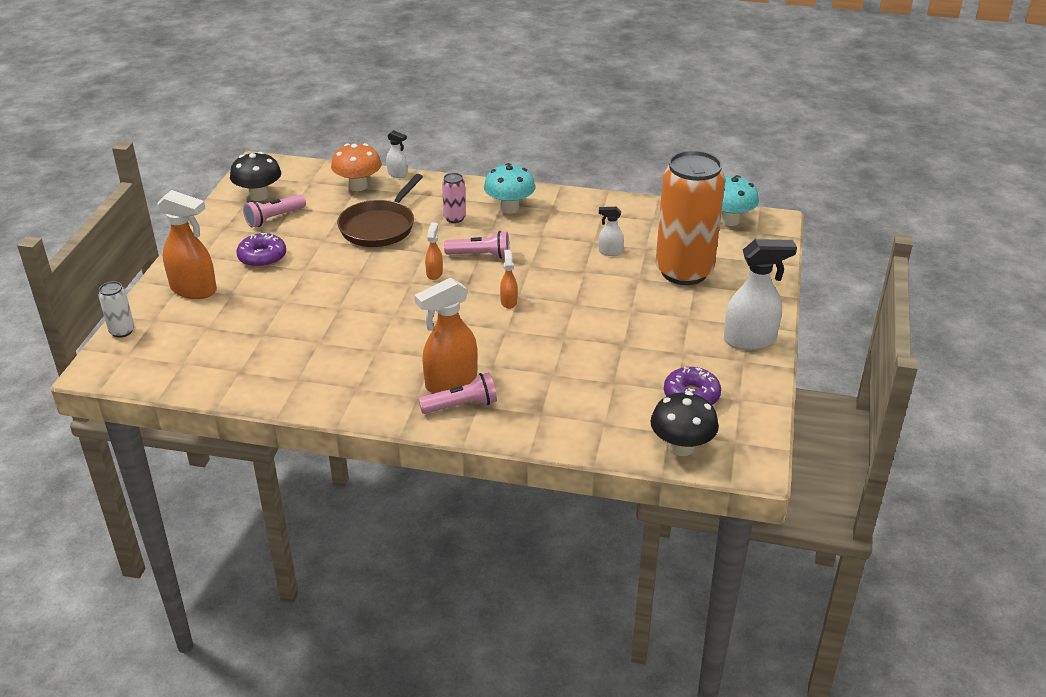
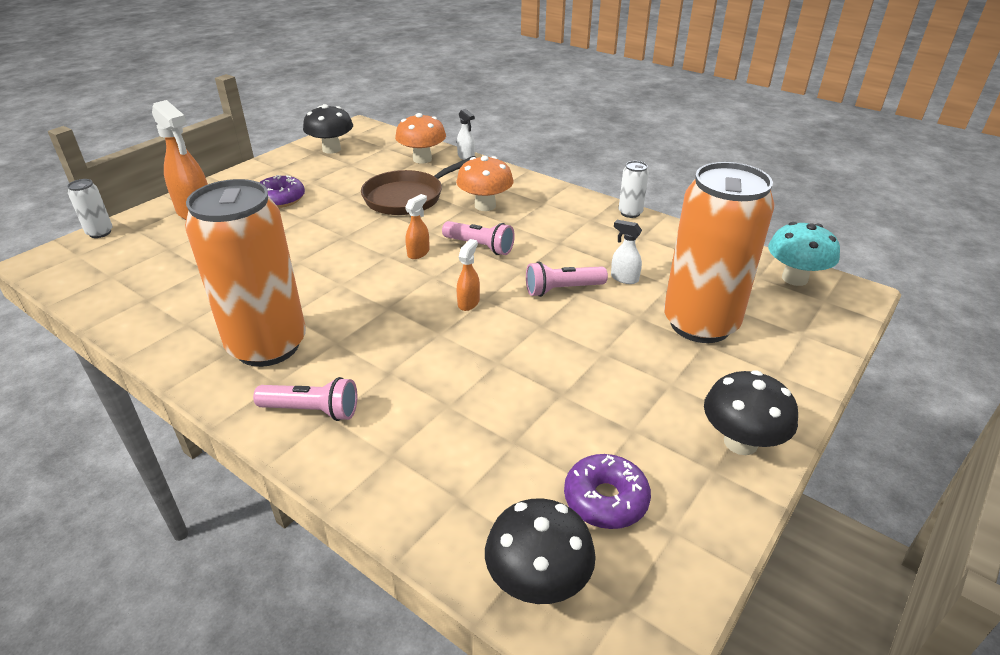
camera: 25 degrees right, 0 degrees up
pink flashlight [243,194,306,228] -> pink flashlight moved to [526,262,608,297]
orange spray bottle [414,277,477,393] -> none
pink can [442,173,466,223] -> orange mushroom [456,156,513,211]
turquoise mushroom [484,163,535,214] -> none
white spray bottle [724,239,797,350] -> black mushroom [704,370,798,455]
none -> orange can [185,179,306,367]
none -> white can [619,161,649,218]

